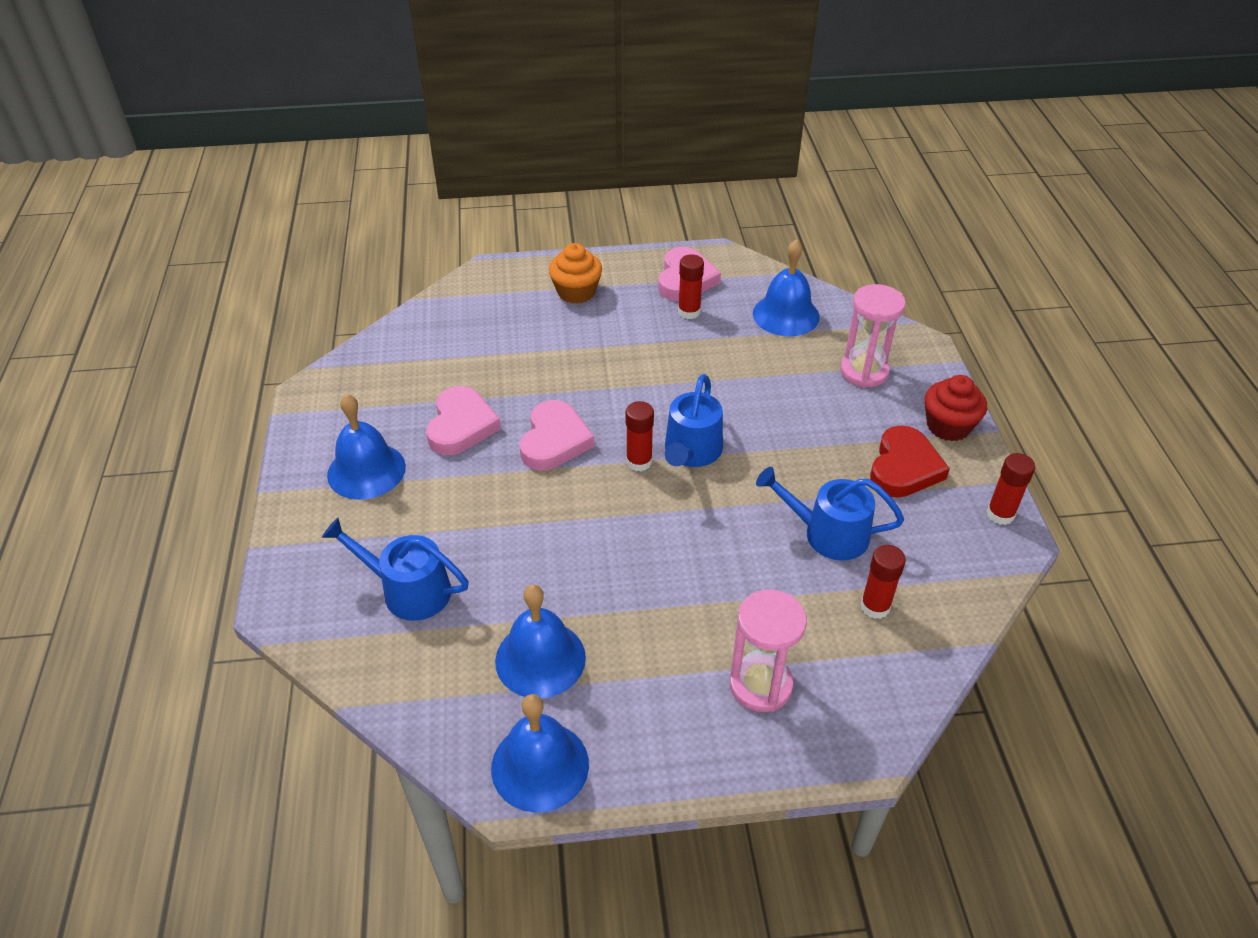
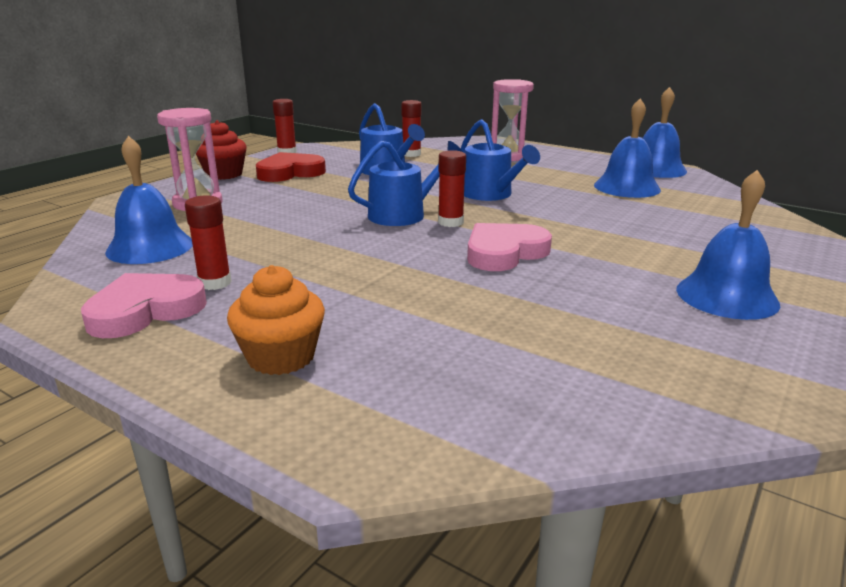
camera: 140 degrees left, 20 degrees down
blue watering can [322,518,469,621] -> blue watering can moved to [461,119,540,201]
pink heart [426,386,501,455] -> none

